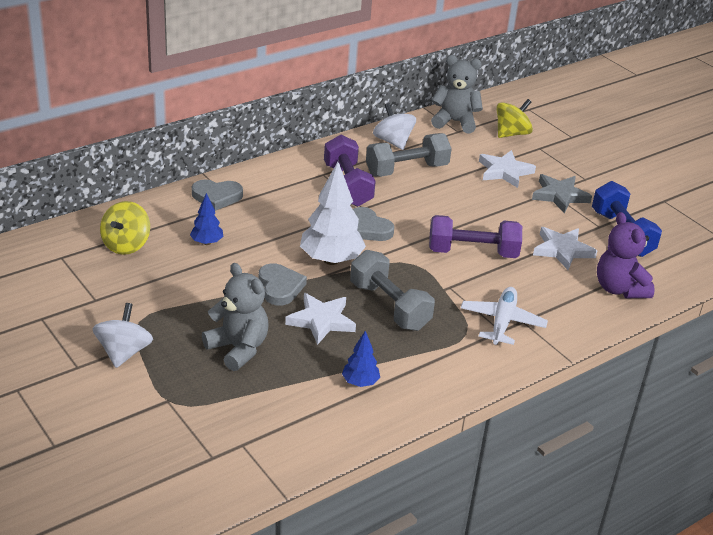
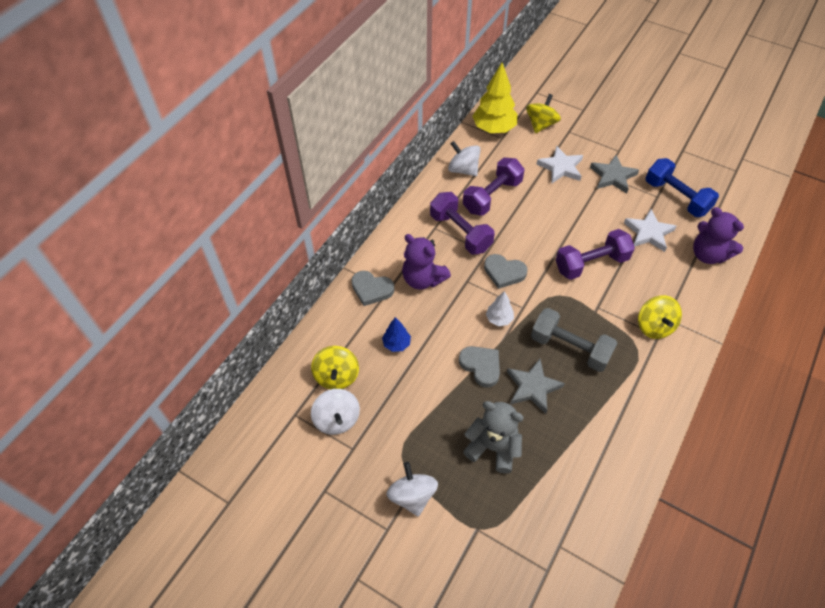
camera: 20 degrees left, 20 degrees up
grey heart [192,180,243,211] -> grey heart turned 45 degrees clockwise [351,271,394,306]
white star [285,293,356,345] -> grey star [507,359,565,414]
white tree [300,162,366,265] -> white tree [486,291,514,326], size x0.52
blue tree [342,331,380,387] -> none
grey dumbbell [366,133,452,177] -> purple dumbbell [463,157,524,216]
grey teddy bear [431,55,483,133] -> yellow tree [473,63,518,133]
white plane [461,287,548,345] -> yellow spinning top [638,295,682,339]
none -> white spinning top [311,389,360,435]
none -> purple teddy bear [402,234,451,290]

